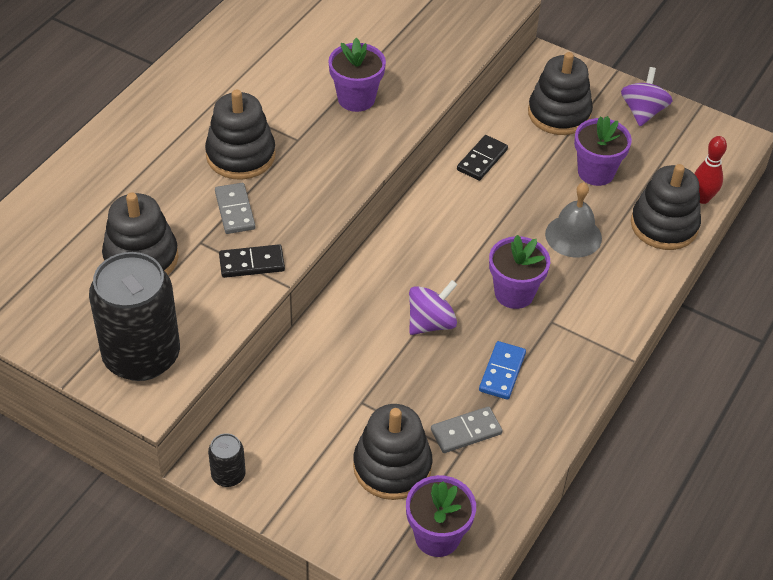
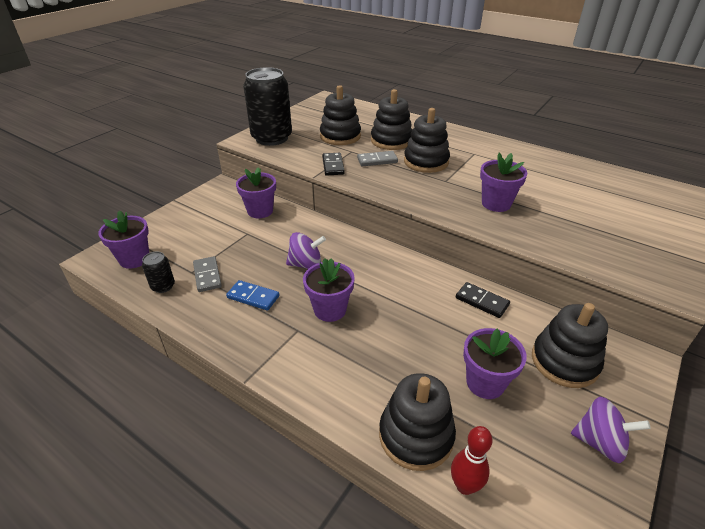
camera: 95 degrees right, 10 degrees down
black can [208,433,246,487] -> black can moved to [142,251,175,293]
black stacking toy [353,404,432,500] -> black stacking toy moved to [371,89,412,150]
purple spinning top [409,280,457,335] -> purple spinning top turned 60 degrees counterclockwise [286,232,326,269]
grey bell [545,182,602,257] -> none
none -> purple flower pot [236,167,276,218]

